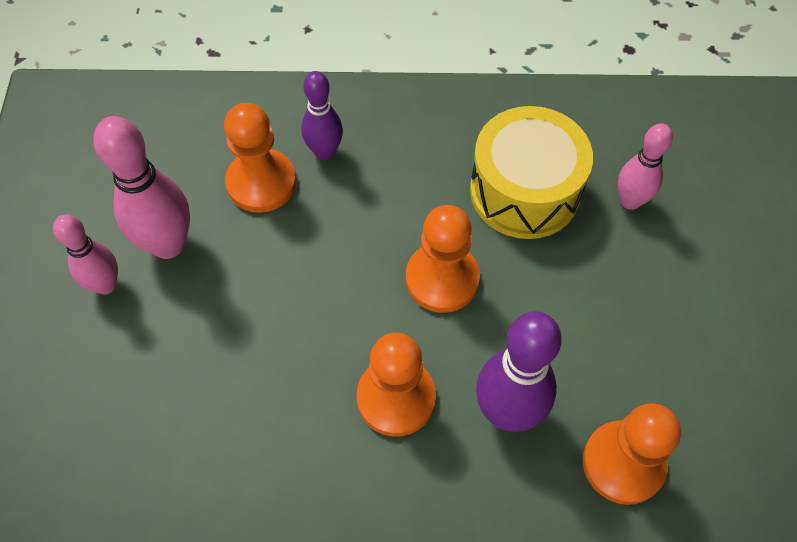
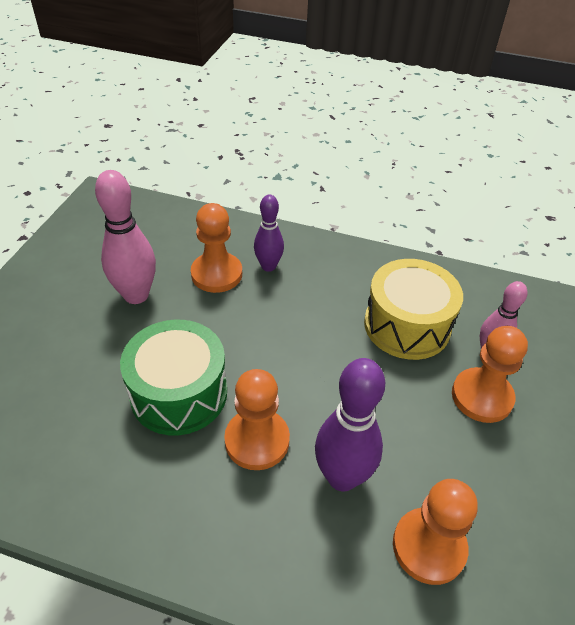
camera: 15 degrees right, 15 degrees down
pink bowling pin [53,214,118,294] -> none
orange pawn [406,205,480,313] -> orange pawn moved to [452,326,528,423]
none -> green drum [120,320,227,435]

